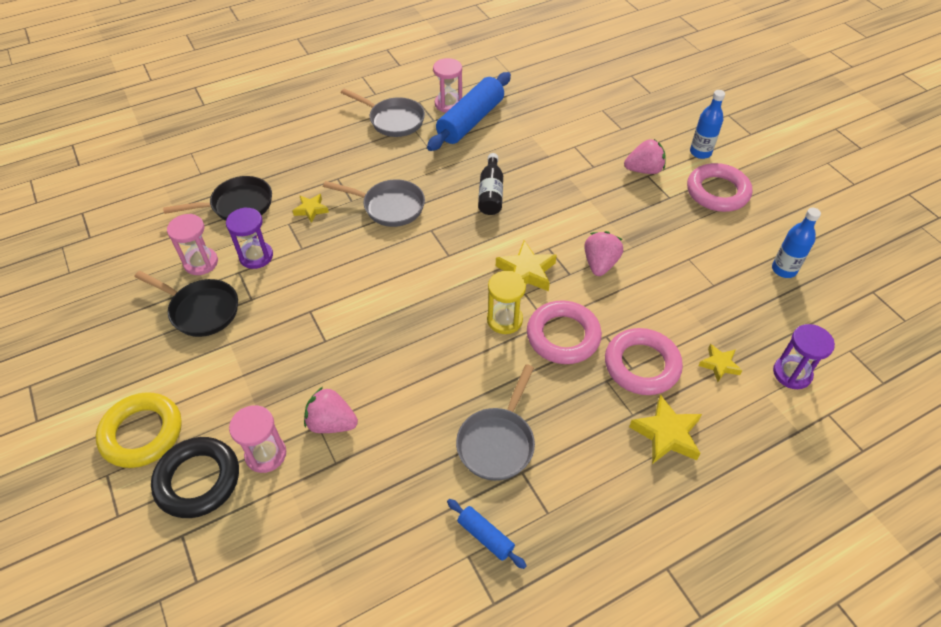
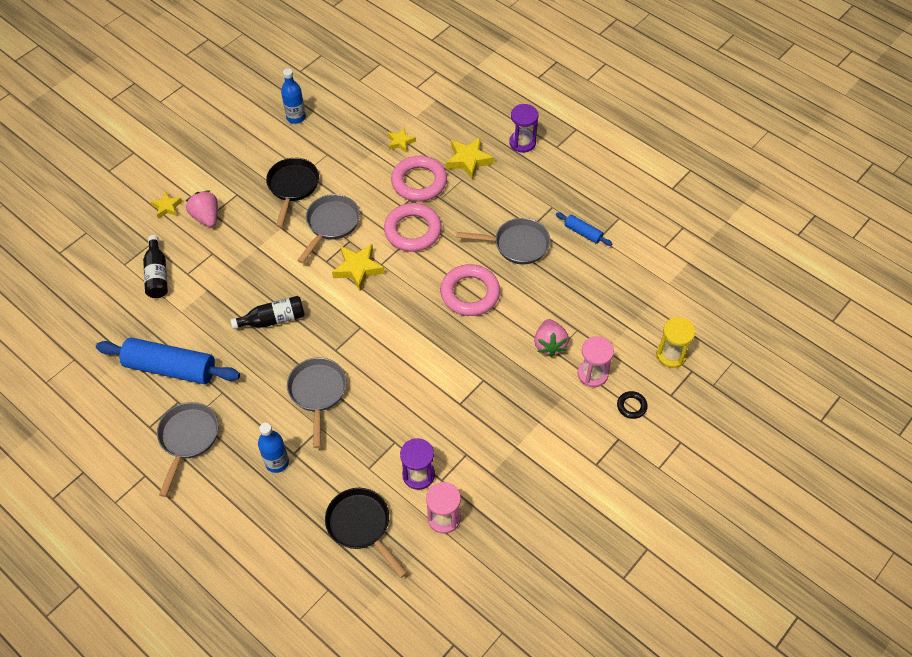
camera: 110 degrees left, 5 degrees up
yellow ring [96,392,182,468] -> none
black pan [134,271,238,337] -> black pan moved to [266,158,319,228]
black ring [151,437,239,518] -> black ring [617,391,648,419], size x0.47
yellow star [292,194,329,223] -> yellow star moved to [151,191,182,219]
pink hourglass [433,58,462,113] -> none
blue rolling pin [447,499,527,569] -> blue rolling pin turned 75 degrees counterclockwise [556,213,612,246]
yellow hourglass [487,271,526,334] -> yellow hourglass moved to [656,317,695,368]
pink strawberry [584,231,623,276] -> grey pan [297,194,360,263]
pink ring [687,163,753,212] -> pink ring moved to [440,264,500,316]
blue bottle [690,90,725,159] -> blue bottle moved to [258,423,289,473]
purple hourglass [773,324,835,389] -> purple hourglass moved to [509,104,538,153]
none -> black bottle [143,235,168,298]

